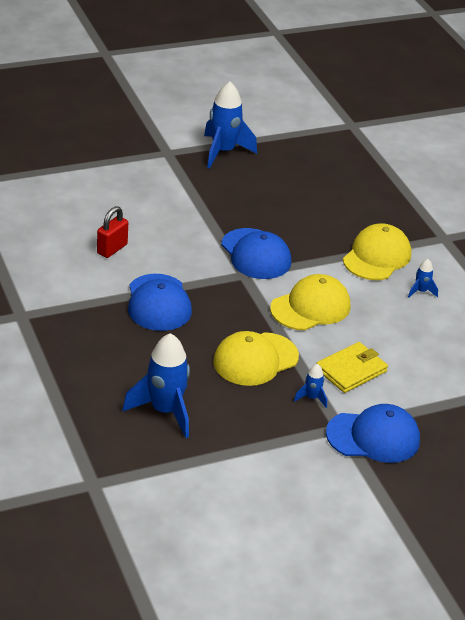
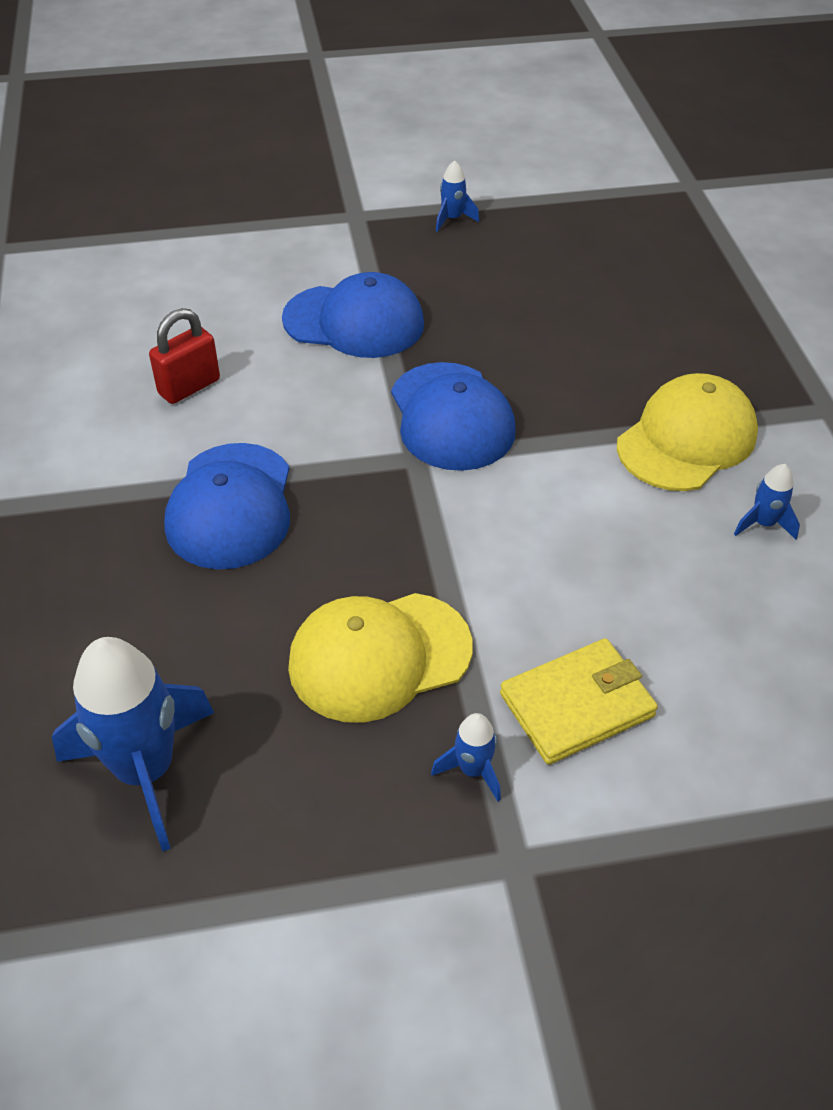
camera: 15 degrees right, 10 degrees up
blue rocket [204,81,257,168] -> blue rocket [436,160,479,232], size x0.46
yellow cap [270,274,350,331] -> none
blue cap [326,404,420,463] -> blue cap moved to [282,272,424,358]

